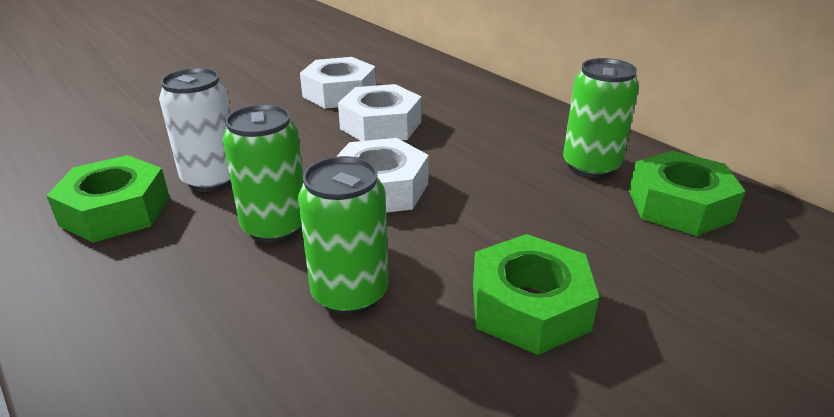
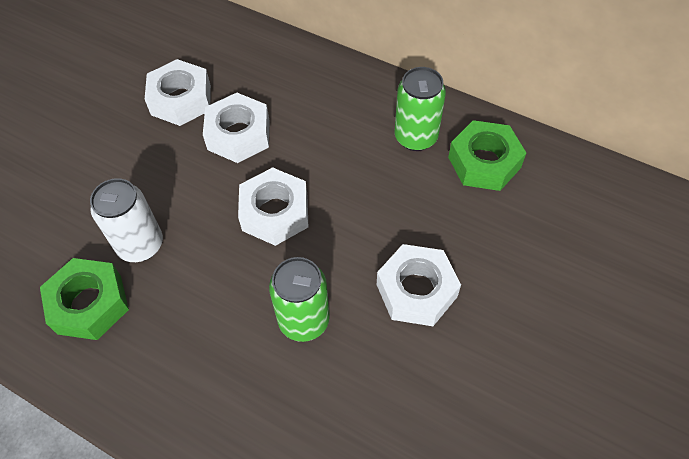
camera: 20 degrees left, 25 degrees up
green can [222,104,304,243] -> none
green nut [473,234,599,355] -> white nut [377,244,461,326]

